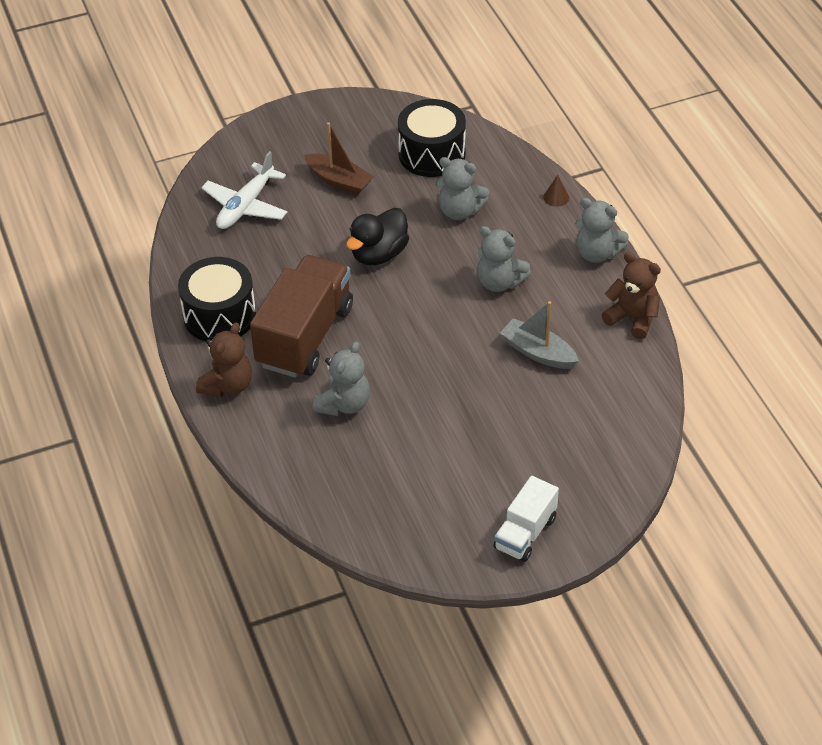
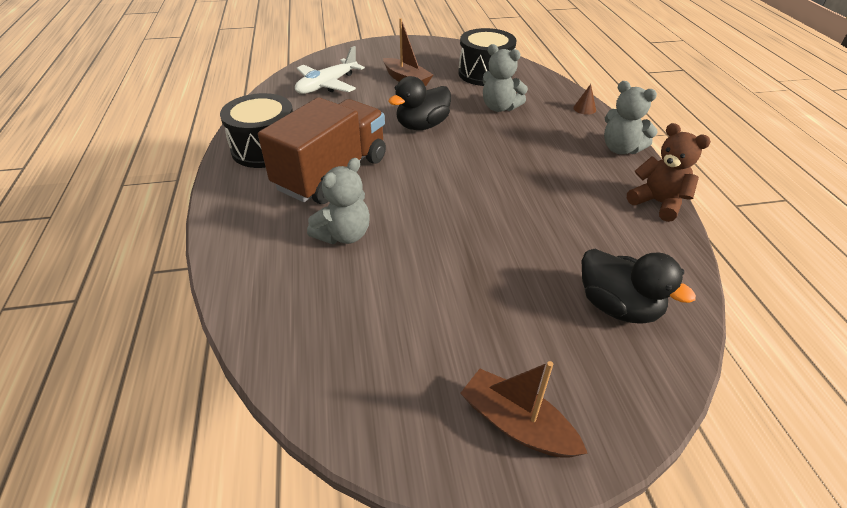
camera: 10 degrees right, 5 degrees down
brown teddy bear [196,323,252,397] -> none
grey teddy bear [477,226,531,292] -> none
white truck [494,476,559,562] -> brown boat [460,361,588,458]
grey boat [500,301,579,369] -> none
none -> black duck [582,249,696,324]

